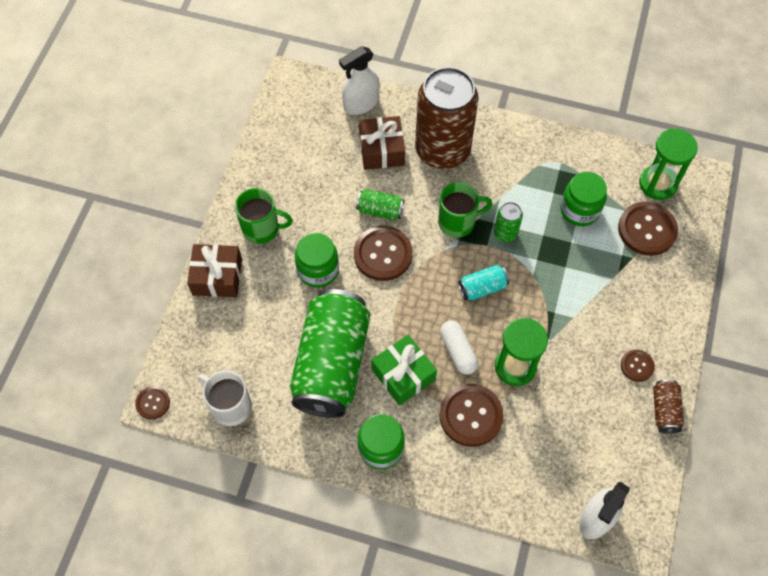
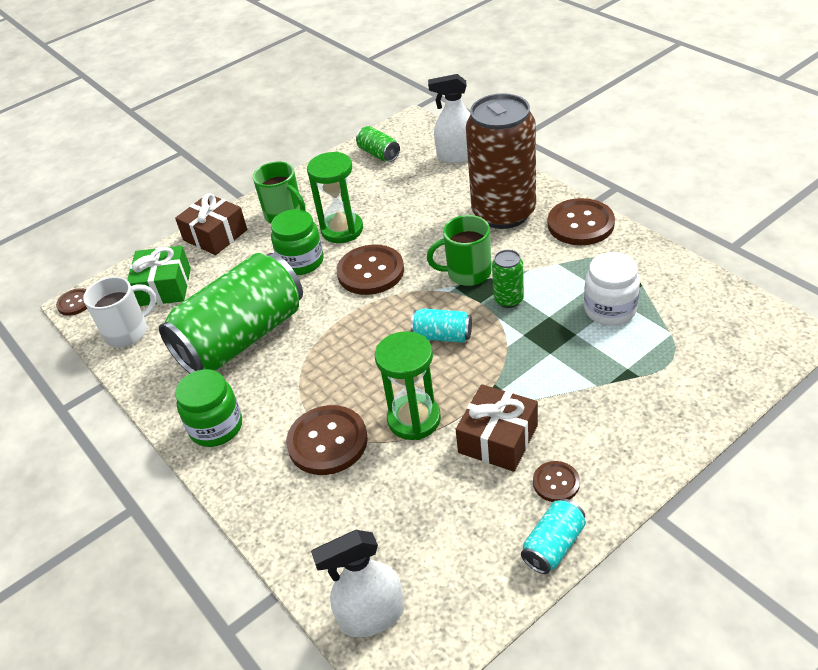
camera: 40 degrees right, 20 degrees down
white mug [198,370,252,426] -> white mug turned 75 degrees clockwise [83,277,157,347]
green can [356,189,405,220] -> green can moved to [356,126,400,162]
brown gift [359,116,405,170] -> brown gift moved to [456,384,538,472]
green gift [371,335,437,406] -> green gift moved to [127,246,191,306]
green mug [438,182,492,238] -> green mug turned 150 degrees clockwise [427,215,491,286]
white capsule [440,320,478,375] -> none
green jar [560,172,607,226] -> white jar [584,252,640,326]
brown button [618,202,678,256] -> brown button moved to [548,198,615,245]
green hourglass [639,128,698,200] -> green hourglass moved to [307,151,363,243]
brown can [653,379,684,434] -> turquoise can [521,499,586,574]

